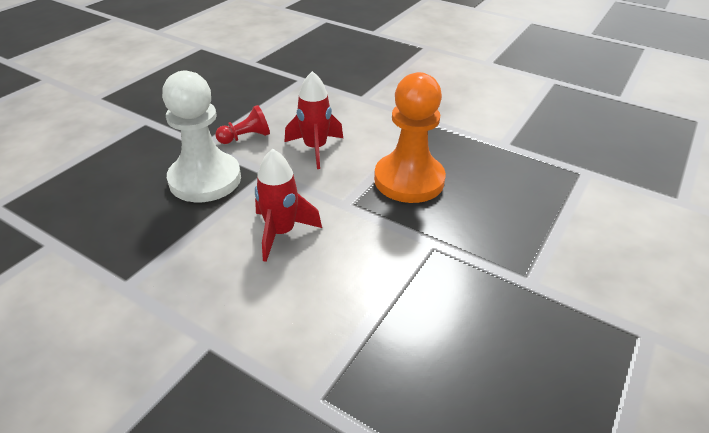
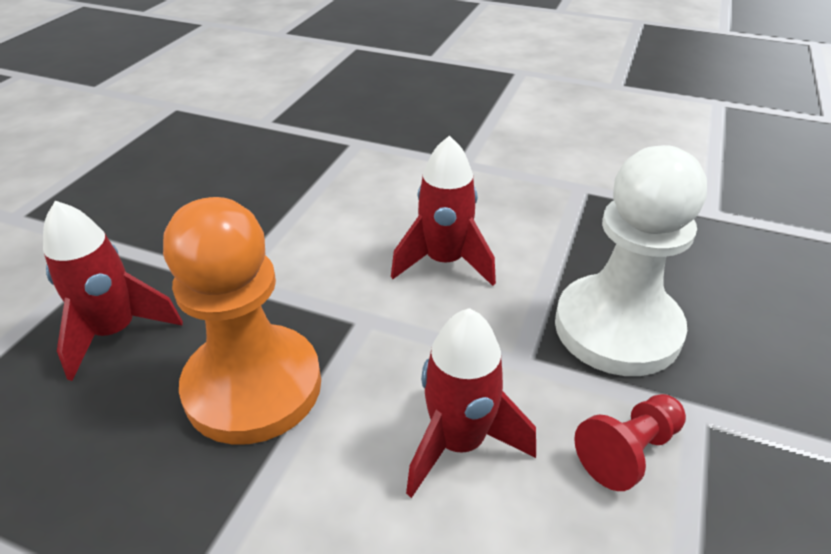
camera: 170 degrees right, 0 degrees up
none -> red rocket [43,201,183,381]

